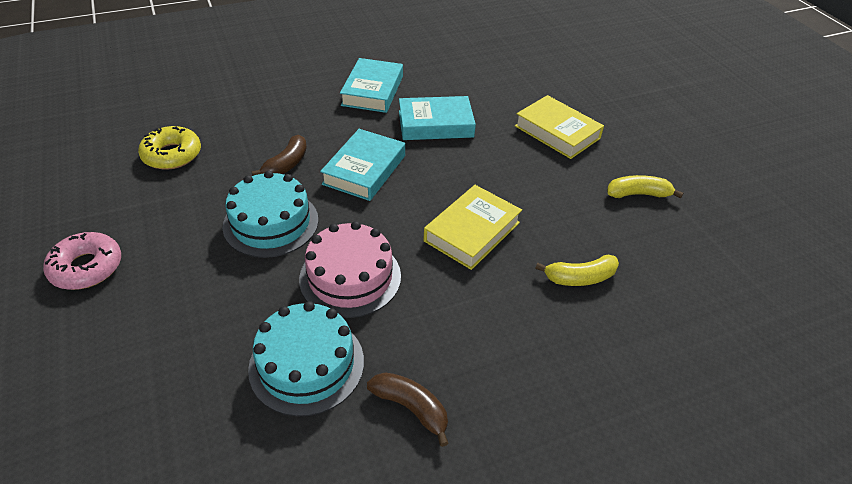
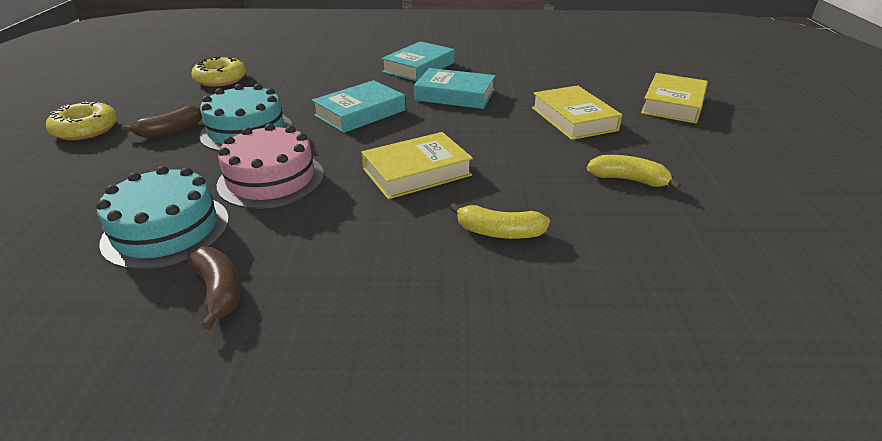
camera: 25 degrees right, 10 degrees down
pink donut [43,232,121,290] -> yellow donut [46,102,118,140]
brown banana [252,135,307,176] -> brown banana moved to [121,105,202,138]
none -> yellow book [641,73,708,124]

